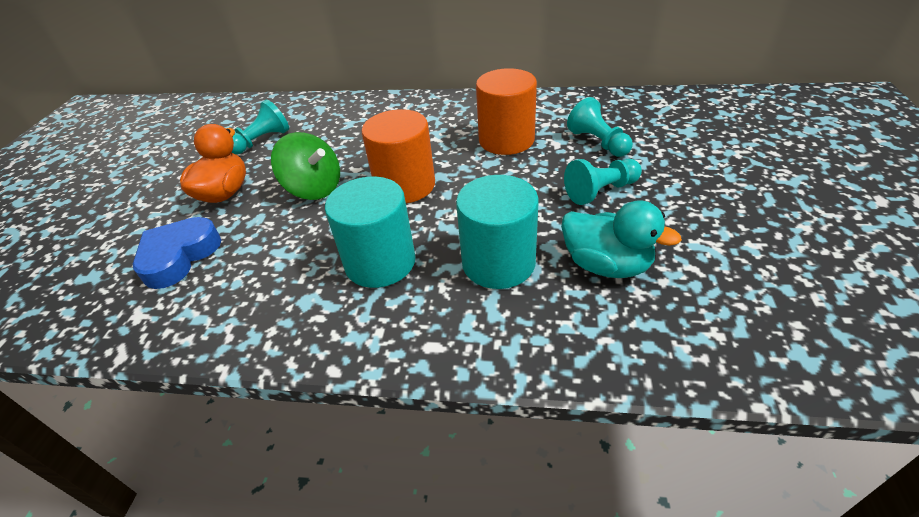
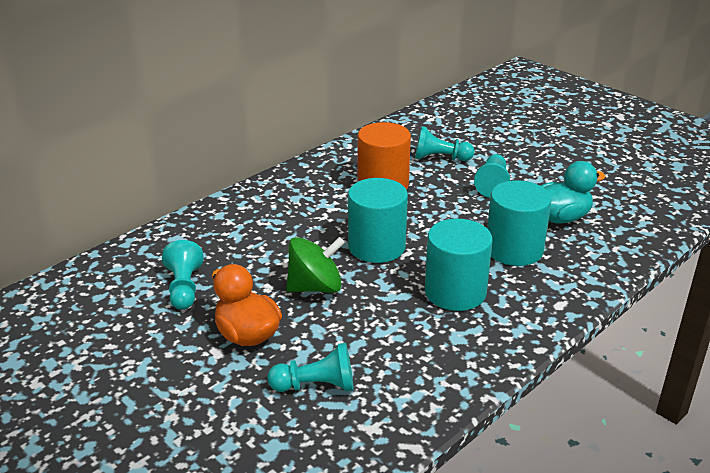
camera: 55 degrees left, 10 degrees down
blue heart [133,217,221,289] -> turquoise pawn [267,343,354,392]
orange cylinder [362,109,435,203] -> turquoise cylinder [348,178,408,263]

